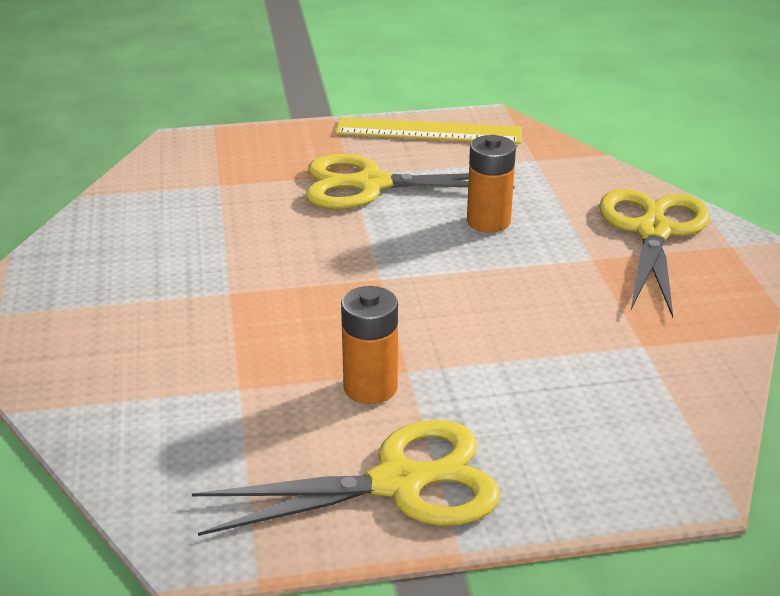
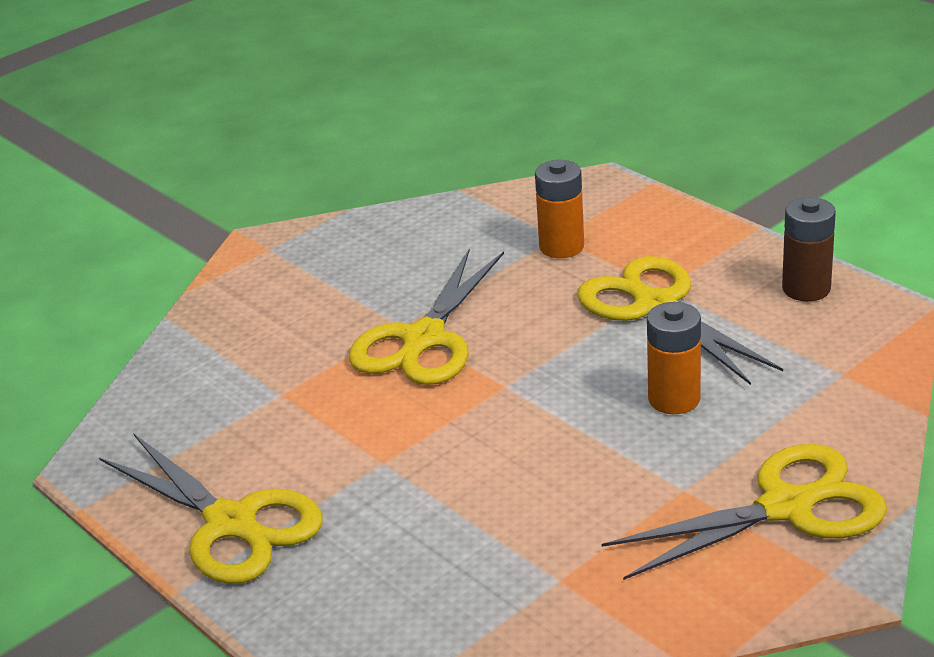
camera: 60 degrees right, 0 degrees up
yellow ruler [335,117,522,144] -> brown battery [782,197,836,301]
orange battery [341,286,398,404] -> orange battery moved to [535,160,584,258]
none -> yellow scissors [348,248,504,385]

